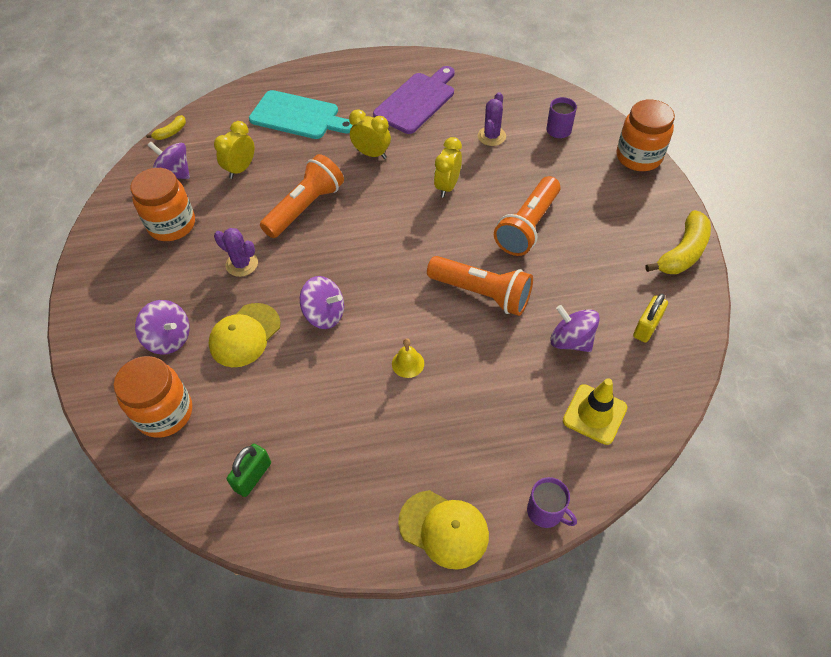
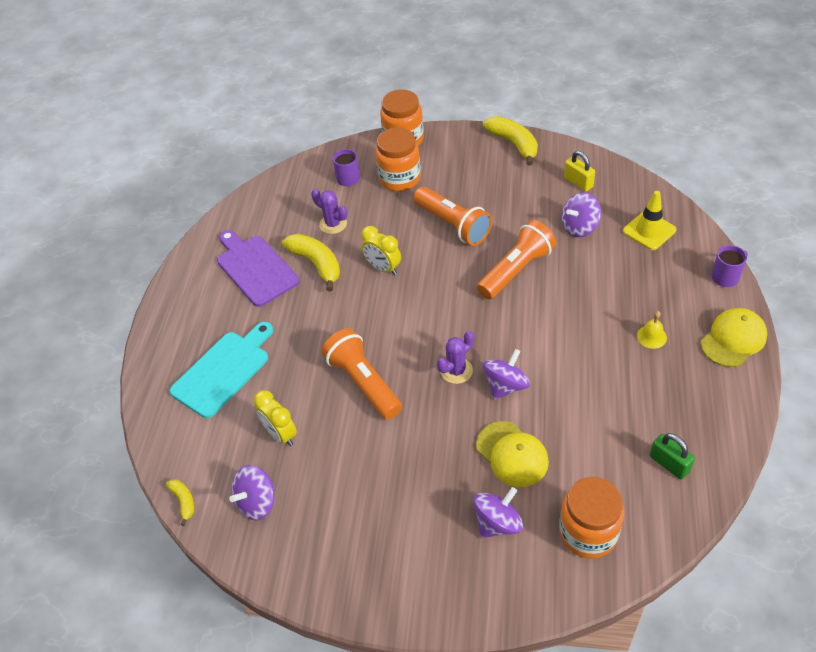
camera: 70 degrees left, 5 degrees down
orange jar [130,168,195,241] -> orange jar moved to [375,127,421,191]
purple cactus [214,228,258,277] -> purple cactus moved to [437,331,474,384]
yellow clock [349,109,391,159] -> none
yellow bell [392,338,424,378] -> yellow bell moved to [637,311,667,349]
none -> yellow banana [282,234,340,291]

